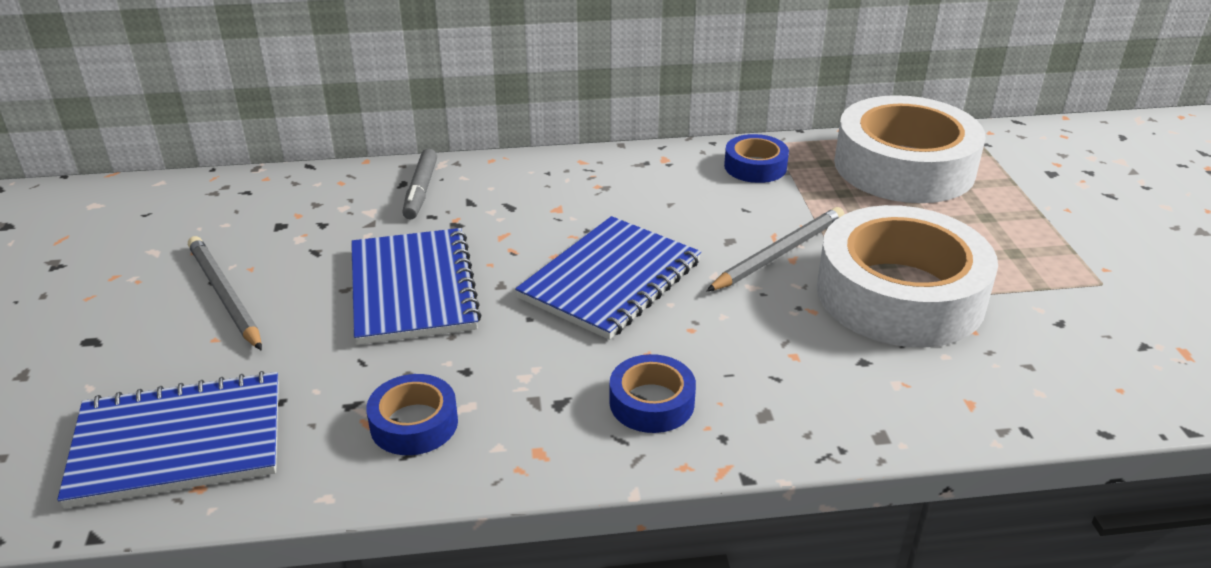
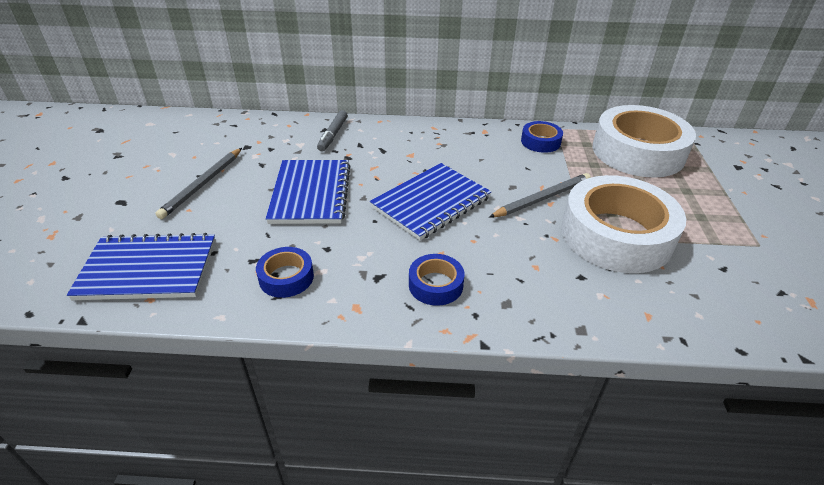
camera: 10 degrees right, 5 degrees up
grey pencil [188,236,262,351] -> grey pencil turned 135 degrees counterclockwise [155,148,242,219]

